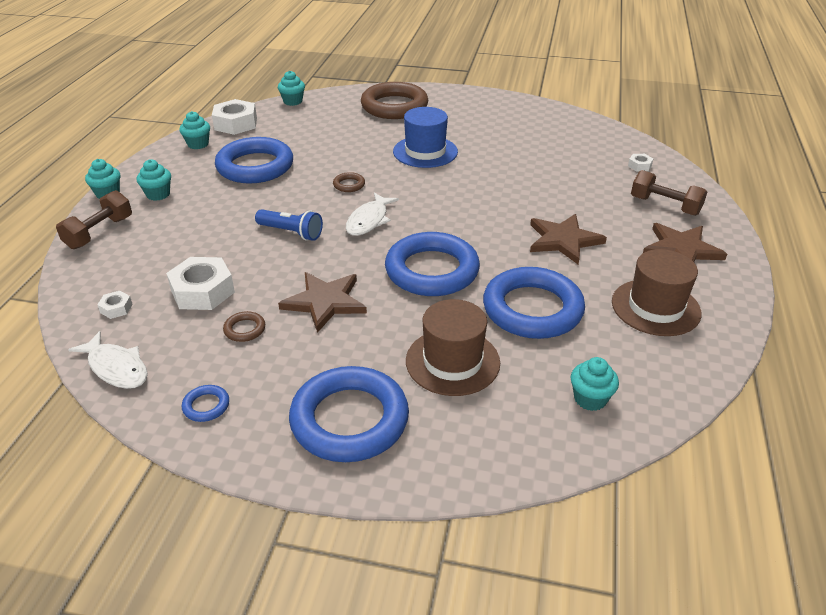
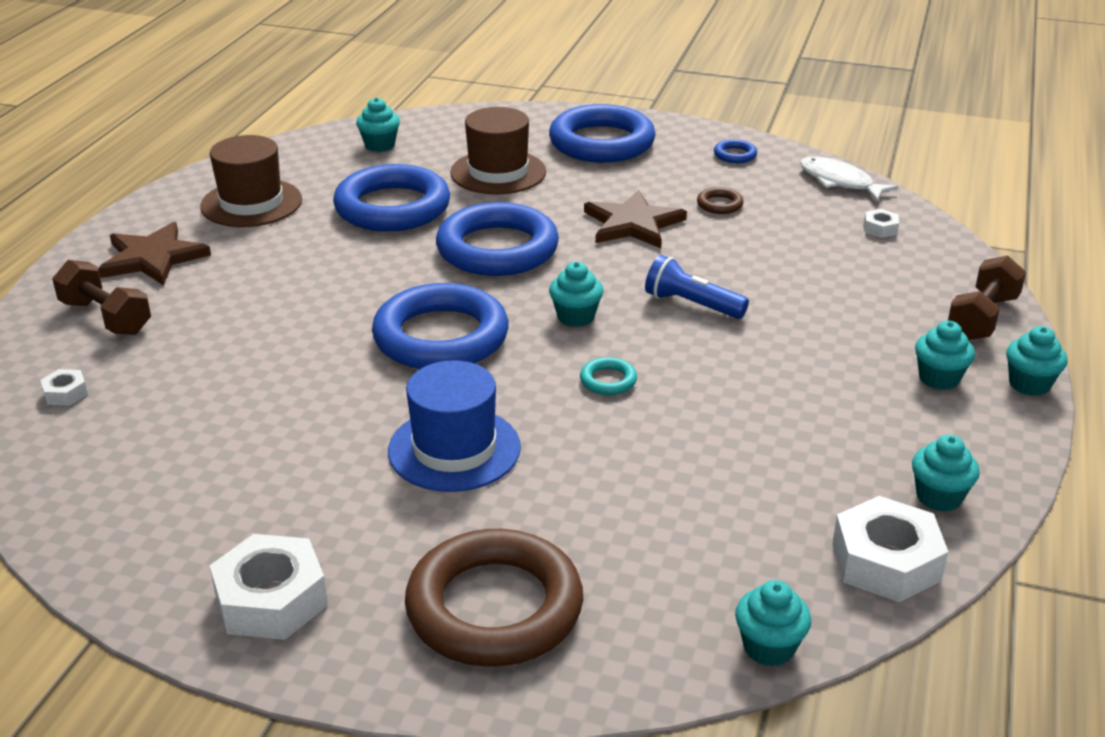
camera: 175 degrees left, 5 degrees down
white nut [166,257,235,310] -> white nut moved to [209,534,328,640]
blue ring [215,137,293,184] -> blue ring moved to [372,283,509,369]
brown ring [333,172,365,192] -> turquoise ring [580,357,637,395]
white fish [346,193,399,236] -> turquoise cupcake [549,262,603,327]
brown star [530,214,607,264] -> none

